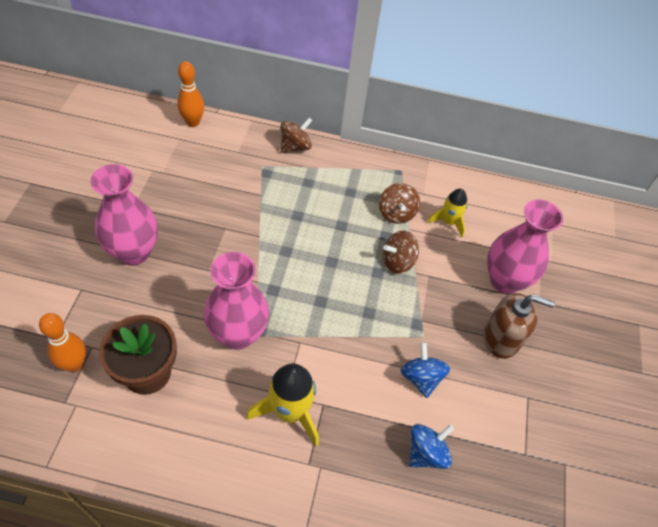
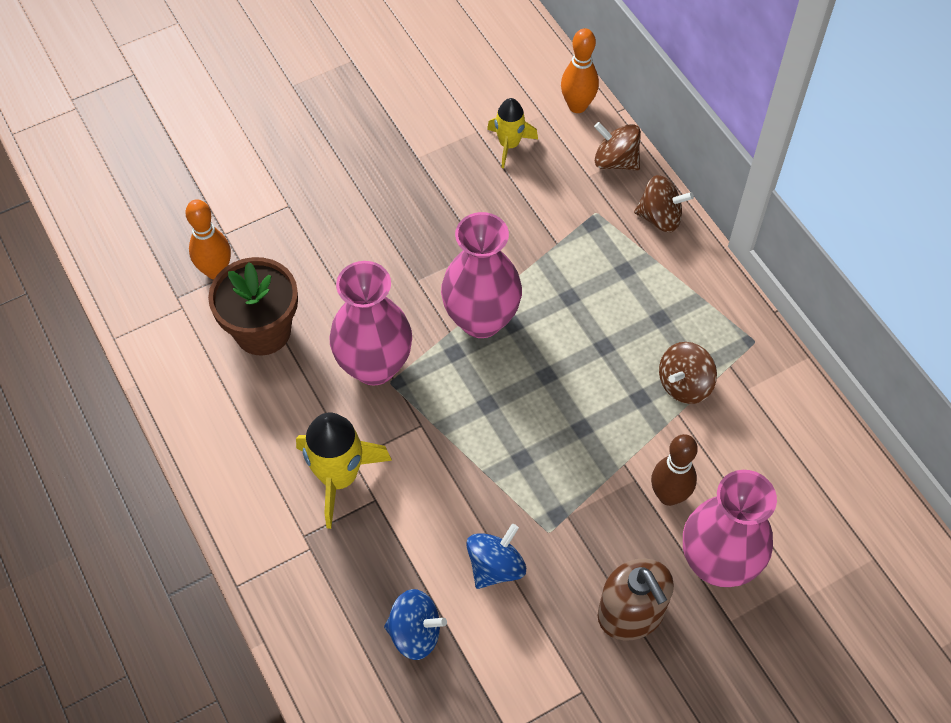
camera: 55 degrees right, 5 degrees up
pink vase [90,164,158,266] -> pink vase moved to [441,212,522,338]
brown spinning top [383,231,419,274] -> brown spinning top moved to [594,122,641,171]
yellow rocket [428,189,467,237] -> yellow rocket moved to [487,98,538,168]
none -> brown bowling pin [651,434,698,506]

